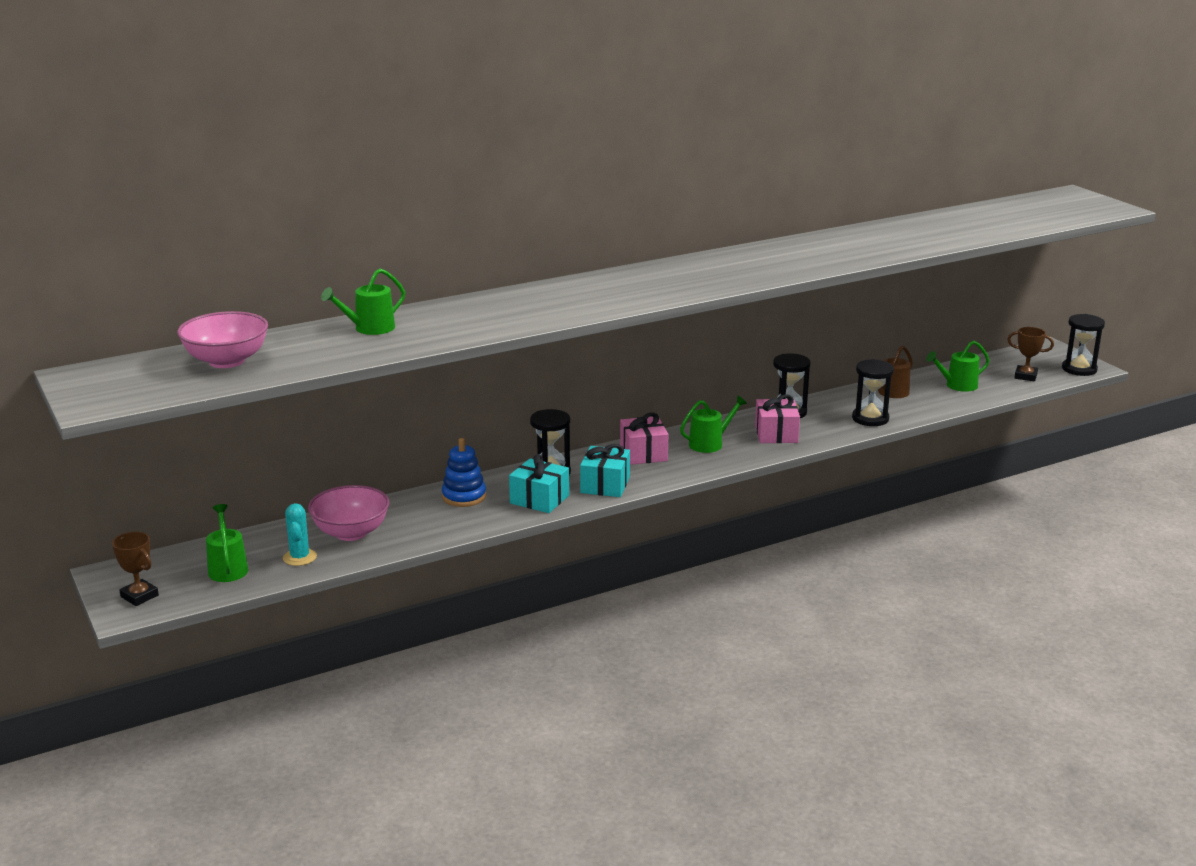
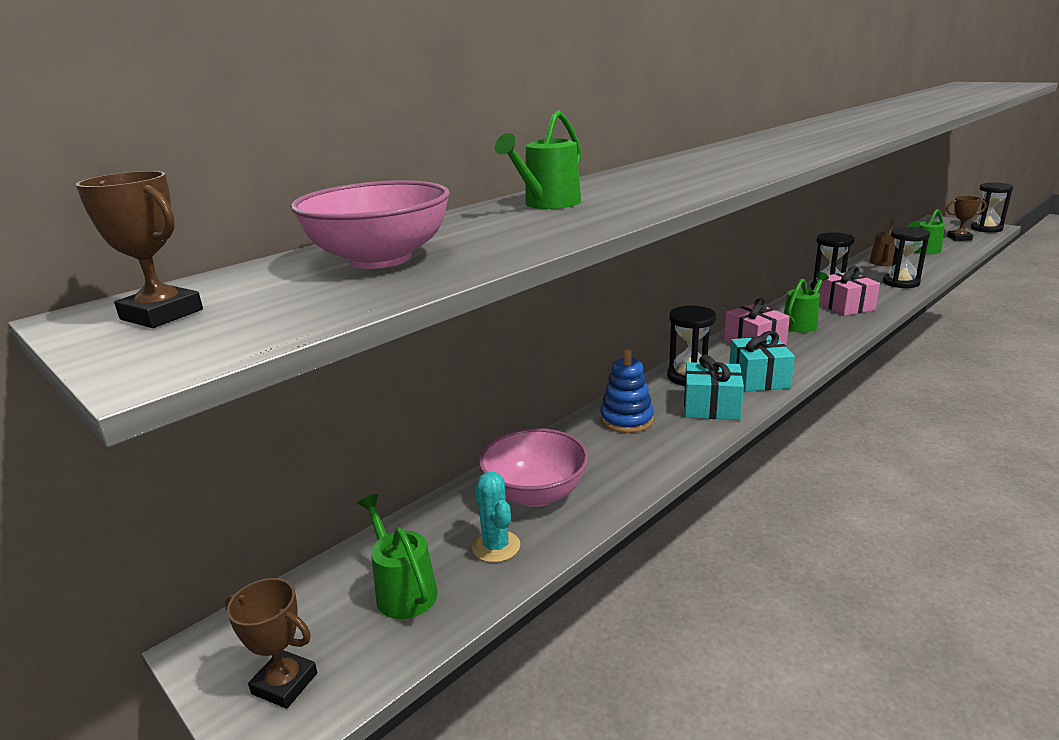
camera: 15 degrees left, 0 degrees up
none -> brown trophy [76,171,203,328]

